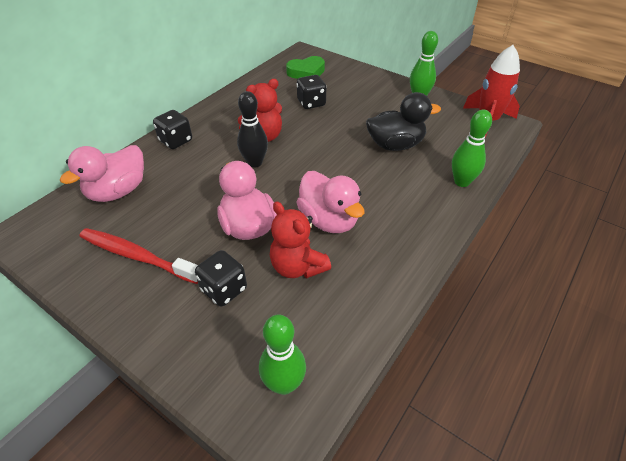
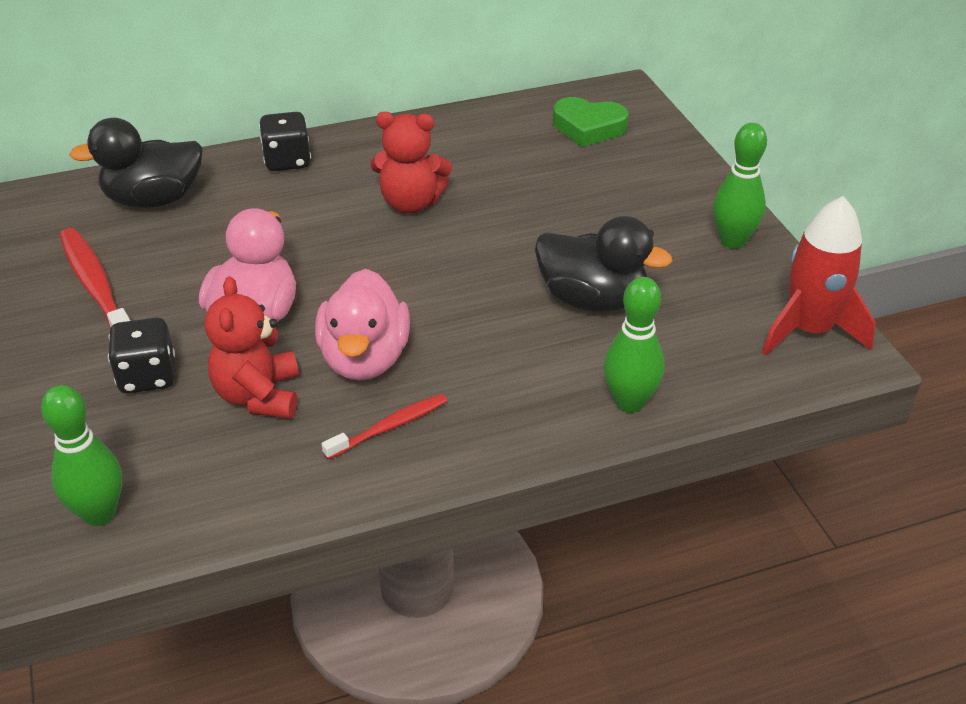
camera: 35 degrees right, 5 degrees down
pink duck [60,145,144,202] -> black duck [69,118,203,208]
black bowling pin [237,91,268,167] -> none
black dice [296,75,327,109] -> none
none -> red toothbrush [322,394,447,460]

